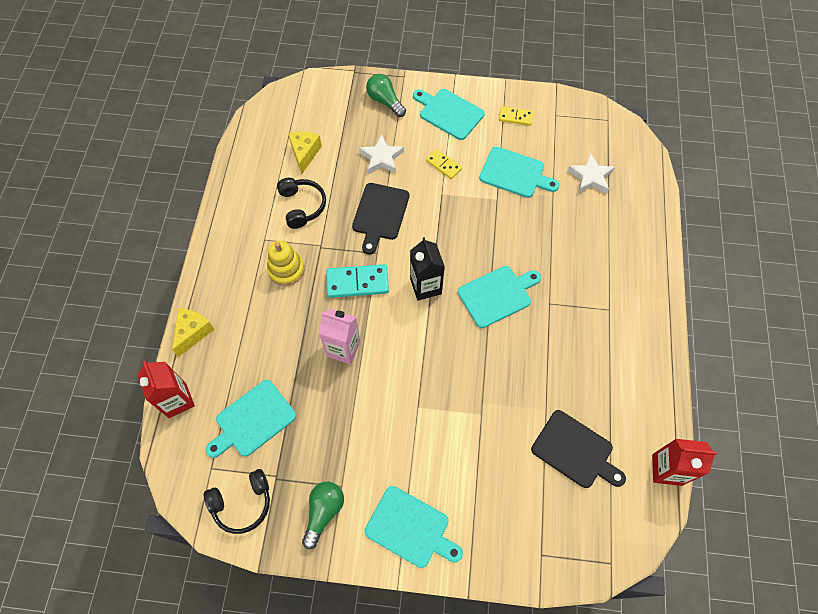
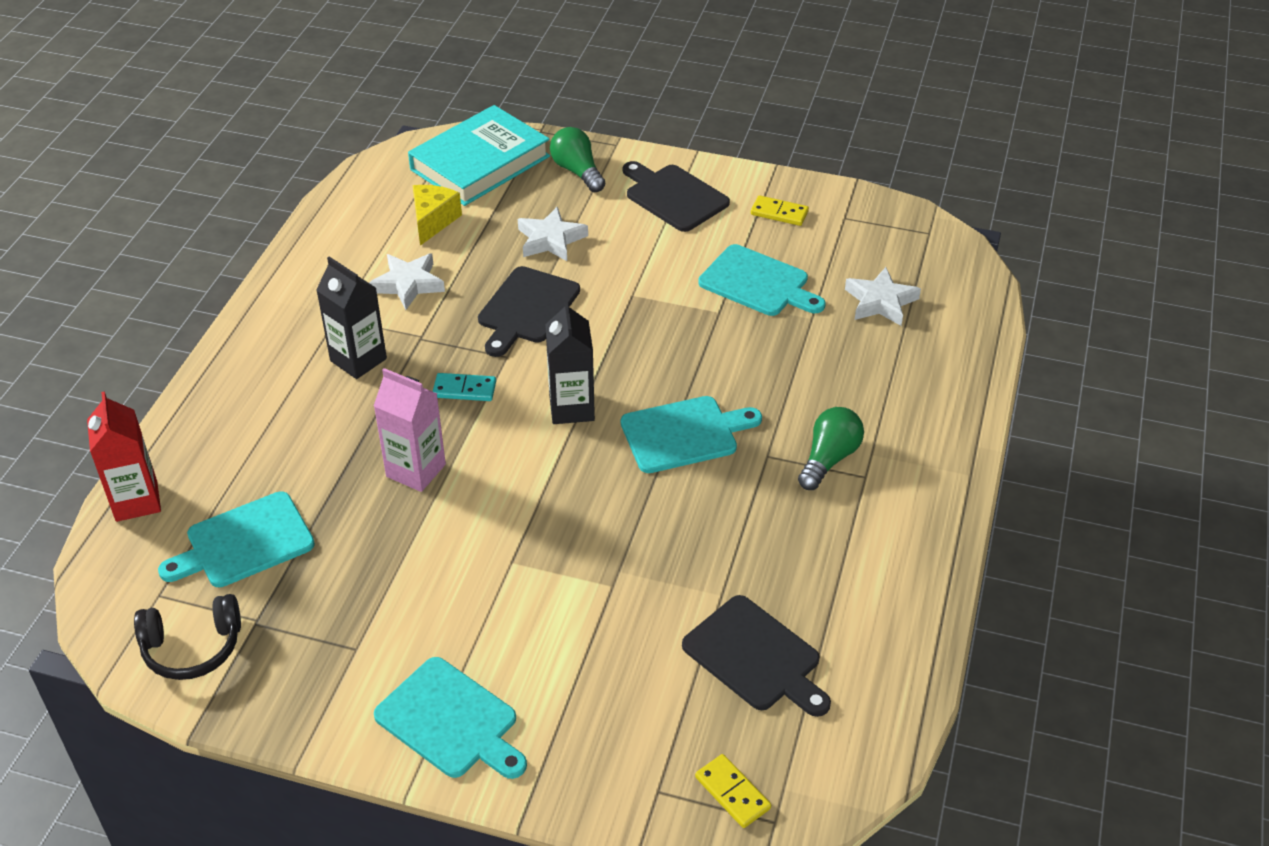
camera: 10 degrees right, 20 degrees down
yellow cheese [172,308,215,357] -> none
yellow stacking toy [267,241,304,286] -> black carton [316,257,387,379]
black headphones [277,178,326,229] -> white star [369,253,445,310]
green light bulb [302,482,344,549] -> green light bulb moved to [798,407,864,490]
turquoise domino [326,264,389,298] -> turquoise domino [433,373,496,401], size x0.61
turquoise cutting board [413,89,484,140] -> black cutting board [623,161,730,232]
yellow domino [426,149,462,179] -> yellow domino moved to [695,754,771,828]
red carton [652,439,717,486] -> none
none -> turquoise book [408,105,550,206]

